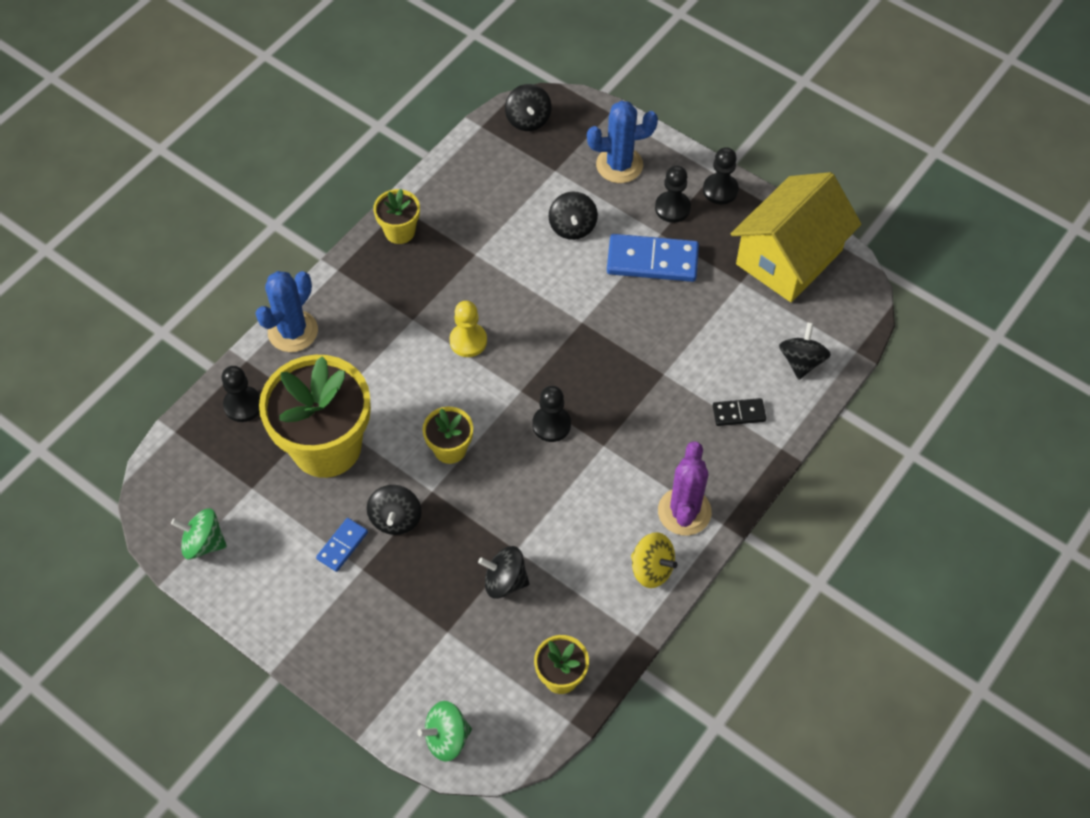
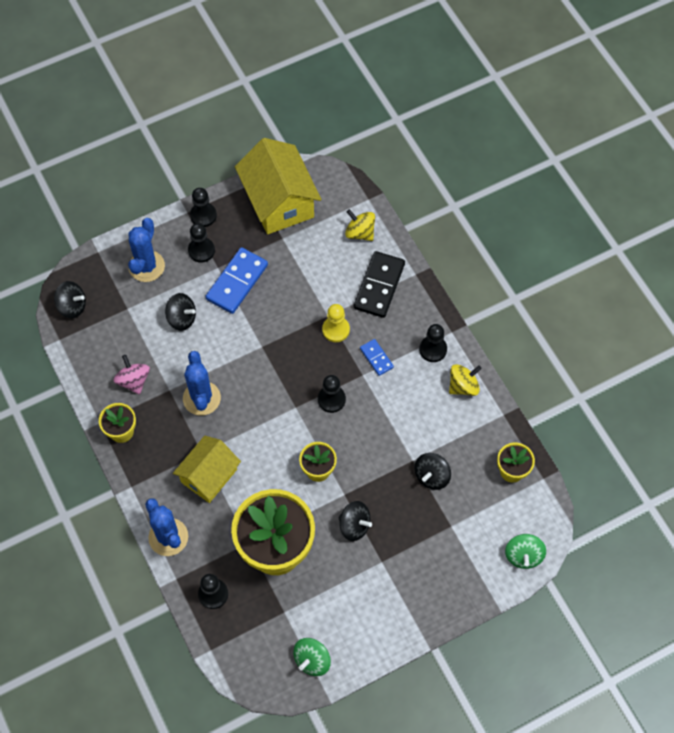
camera: 65 degrees left, 5 degrees up
blue domino [316,518,368,572] -> blue domino moved to [360,339,394,376]
yellow pawn [450,301,487,357] -> yellow pawn moved to [322,304,350,342]
purple cactus [658,441,712,536] -> black pawn [419,324,447,362]
black domino [713,398,766,426] -> black domino [354,251,405,318], size x1.88
black spinning top [779,322,831,379] -> yellow spinning top [345,209,375,241]
none -> pink spinning top [113,355,150,395]
none -> yellow house [173,436,241,503]
none -> blue cactus [183,351,221,416]

